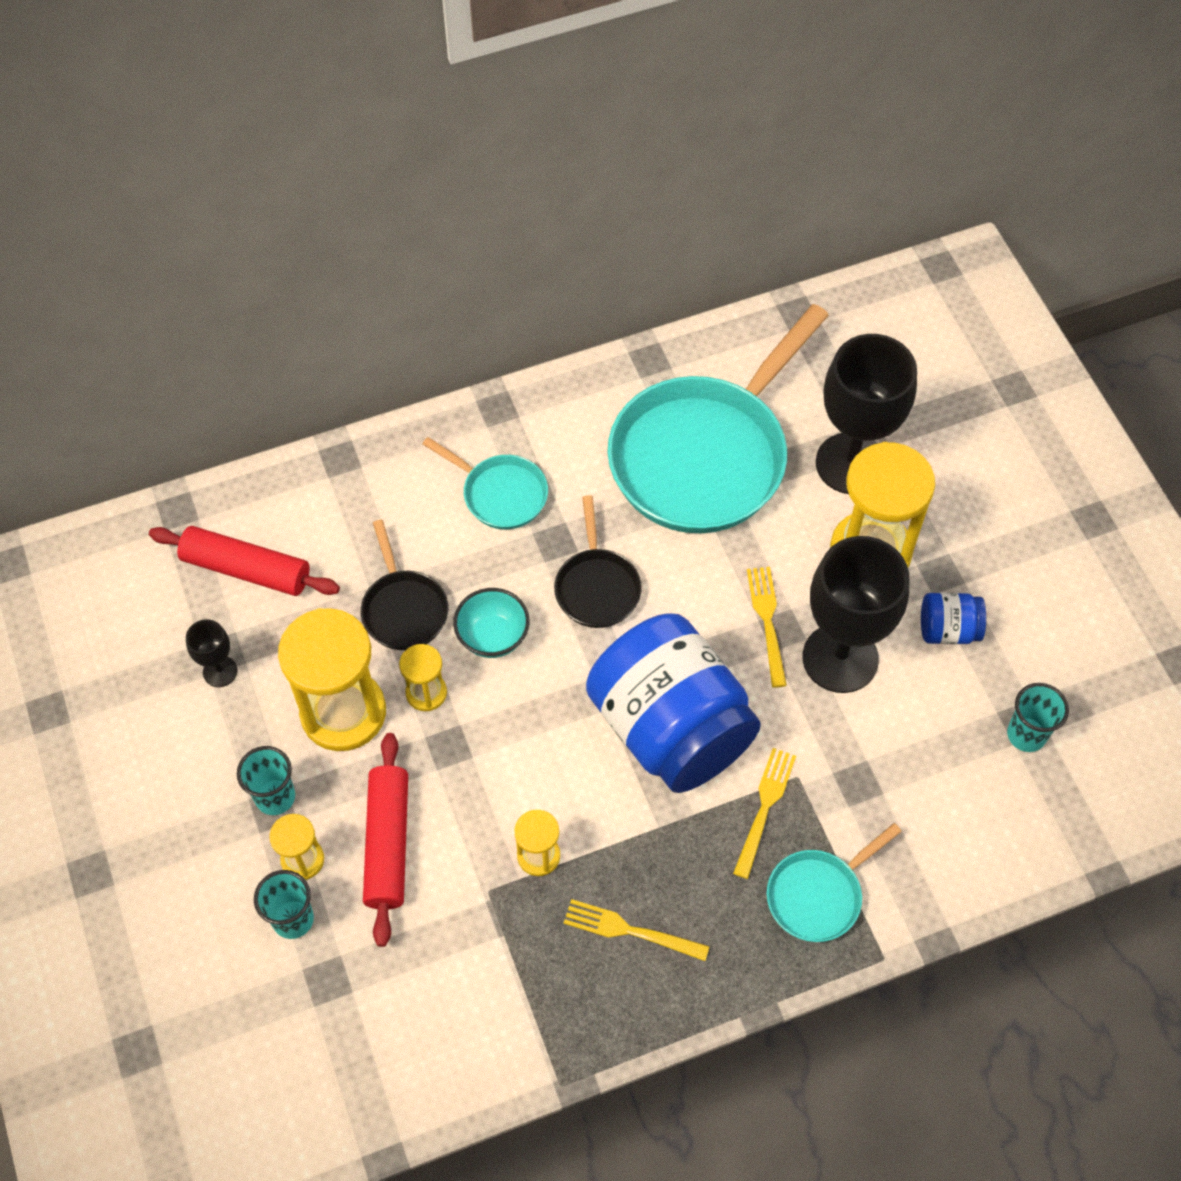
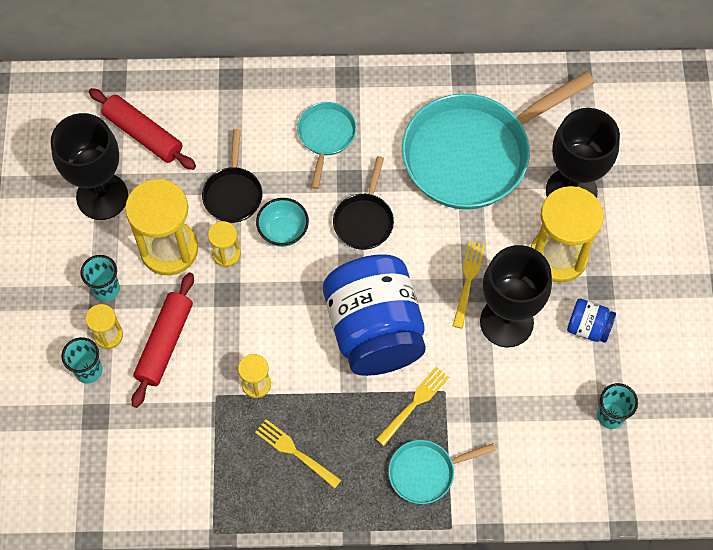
camera: 20 degrees right, 5 degrees up
black goblet [186,619,237,687] -> black goblet [51,113,128,220], size x2.22
turquoise pan [422,437,548,529] -> turquoise pan turned 135 degrees counterclockwise [297,102,357,189]

